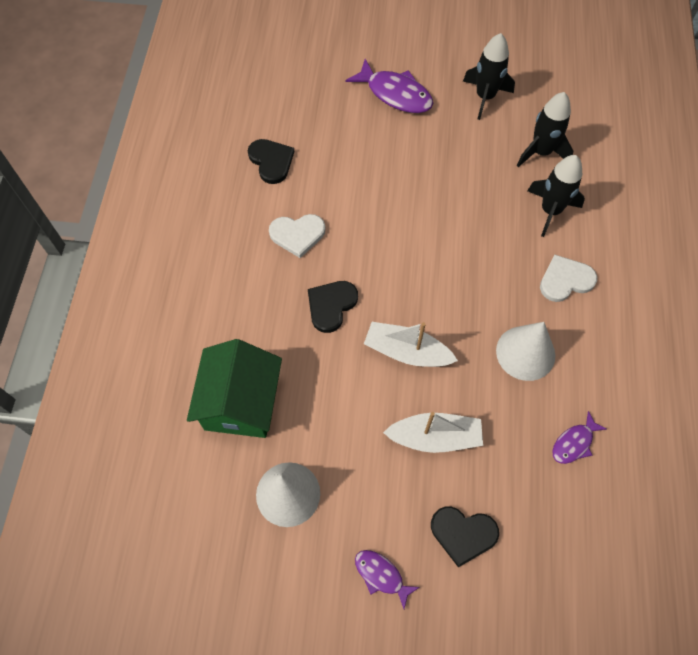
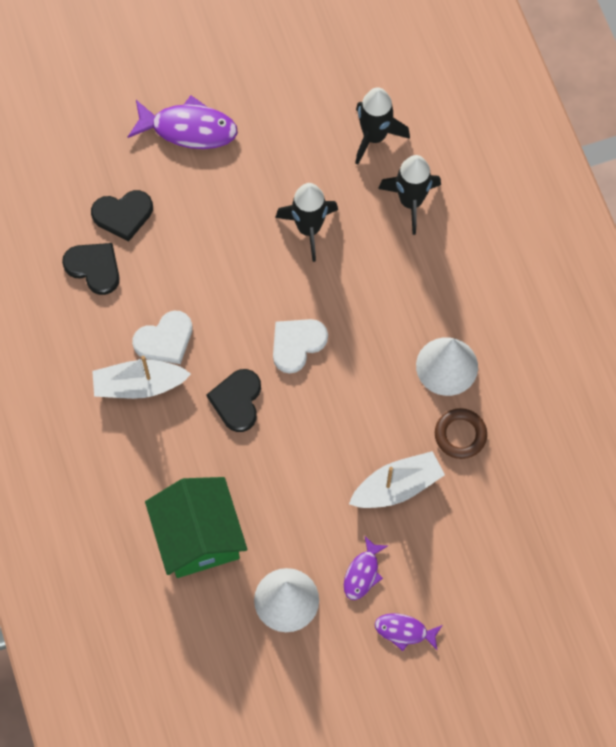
camera: 25 degrees left, 5 degrees up
white boat [364,322,458,367] -> white boat moved to [92,356,191,399]
black heart [431,507,499,568] -> black heart moved to [91,190,153,242]
black rocket [463,33,515,120] -> black rocket moved to [275,183,338,262]
white heart [540,255,597,302] -> white heart moved to [273,319,328,374]
purple fish [552,411,607,464] -> purple fish moved to [344,536,388,600]
none -> brown ring [435,408,487,459]

